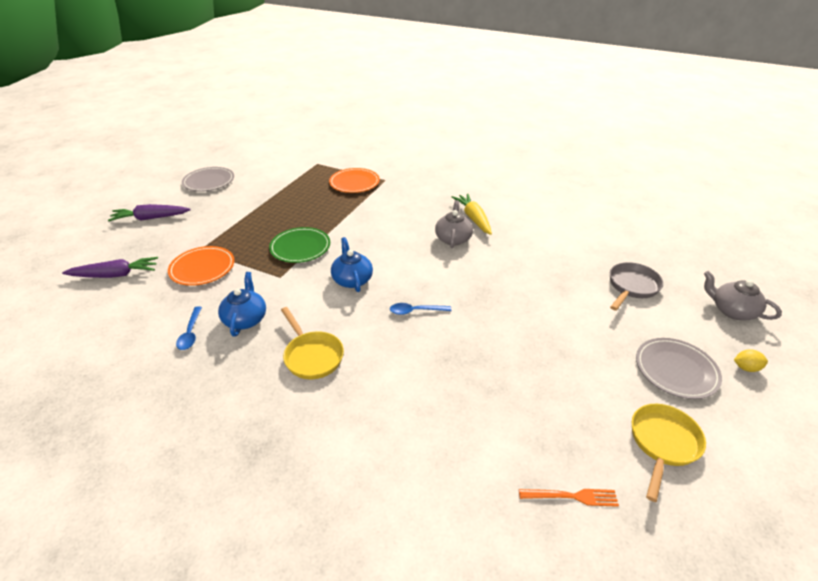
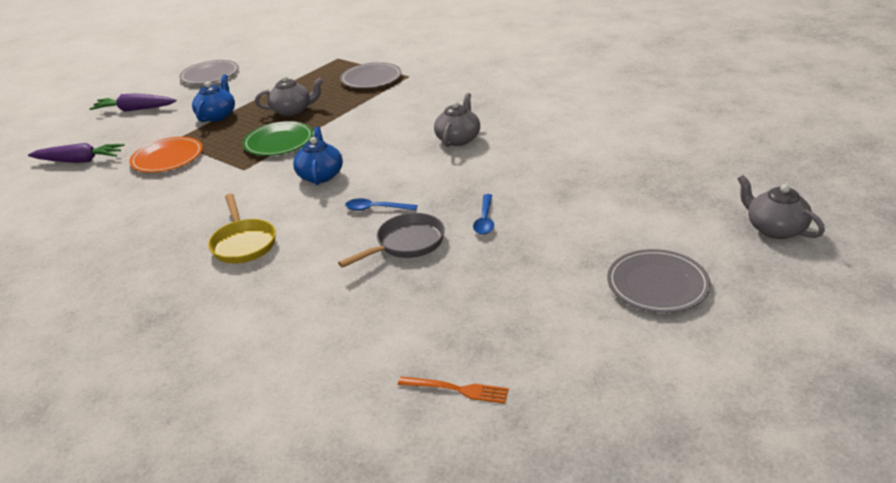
camera: 15 degrees right, 5 degrees down
blue spoon [176,306,202,350] -> blue spoon moved to [473,194,494,235]
blue teapot [218,272,266,337] -> blue teapot moved to [192,75,235,122]
orange plate [329,168,380,193] -> grey plate [340,62,402,88]
yellow carrot [452,193,492,235] -> none
grey pan [610,262,663,311] -> grey pan moved to [338,213,445,268]
yellow pan [632,404,706,502] -> none
yellow lemon [734,349,768,372] -> none
none -> grey teapot [255,76,323,116]

